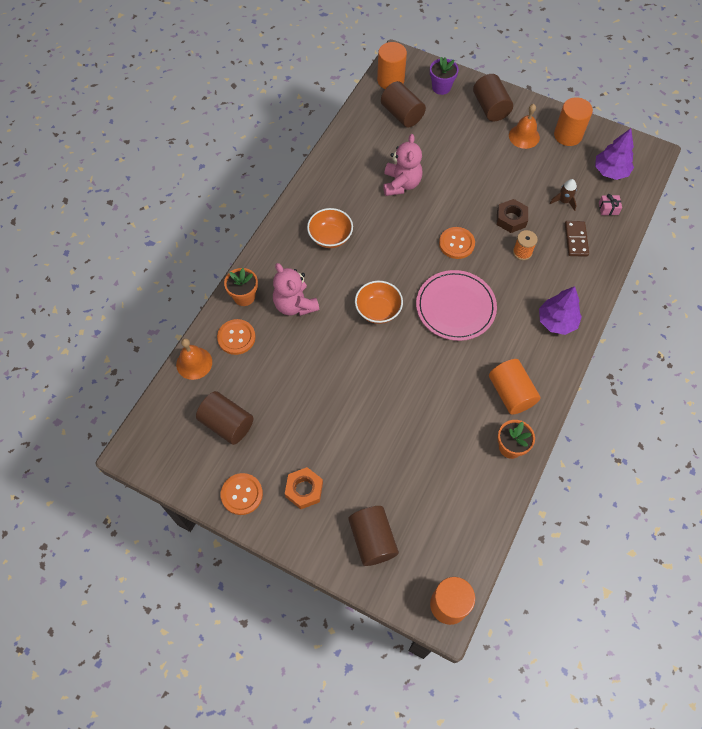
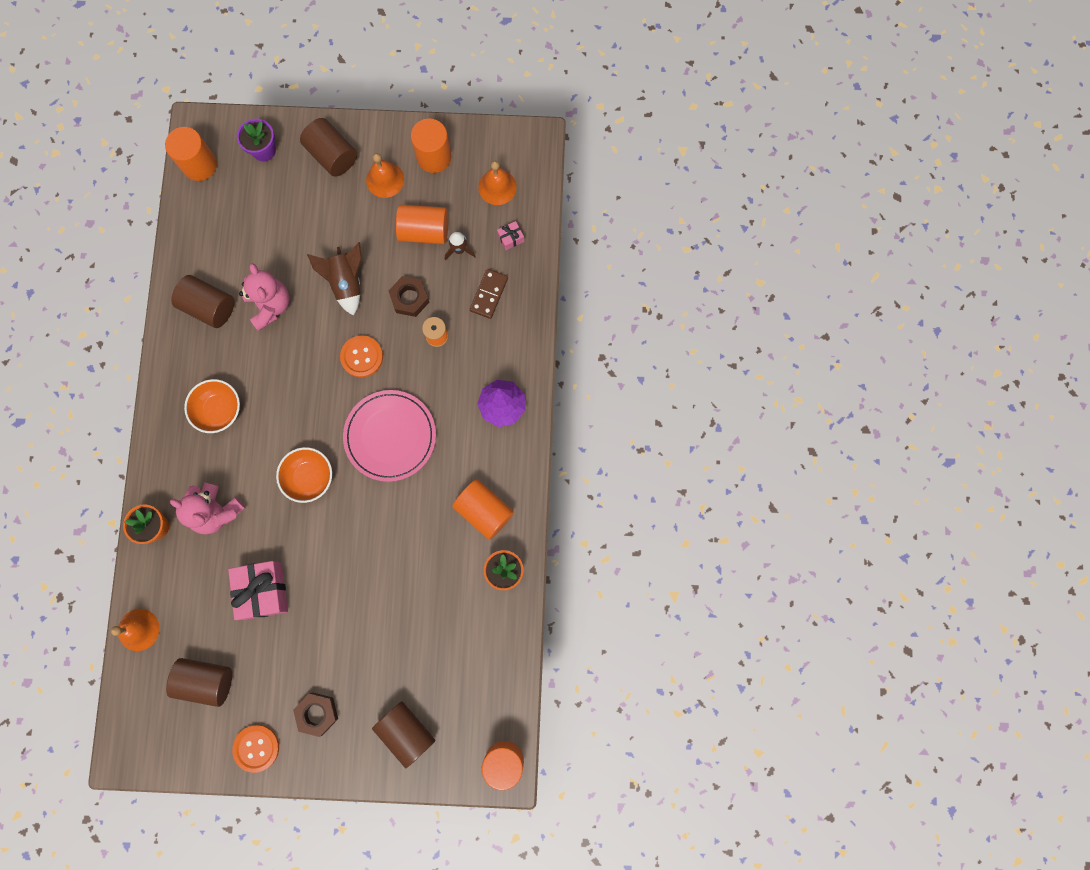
camera: 25 degrees left, 15 degrees up
orange button [217,319,256,355] -> none
orange nut [285,467,323,509] -> brown nut [293,692,338,737]
brown cylinder [381,81,426,128] -> brown cylinder moved to [171,275,234,328]
brown domino [565,221,589,257] -> brown domino turned 45 degrees clockwise [470,269,508,319]
purple tree [595,128,634,180] -> orange bell [478,161,517,205]
none -> pink gift [228,561,288,620]
none -> brown rocket [307,242,362,316]
none -> orange cylinder [396,205,448,244]

